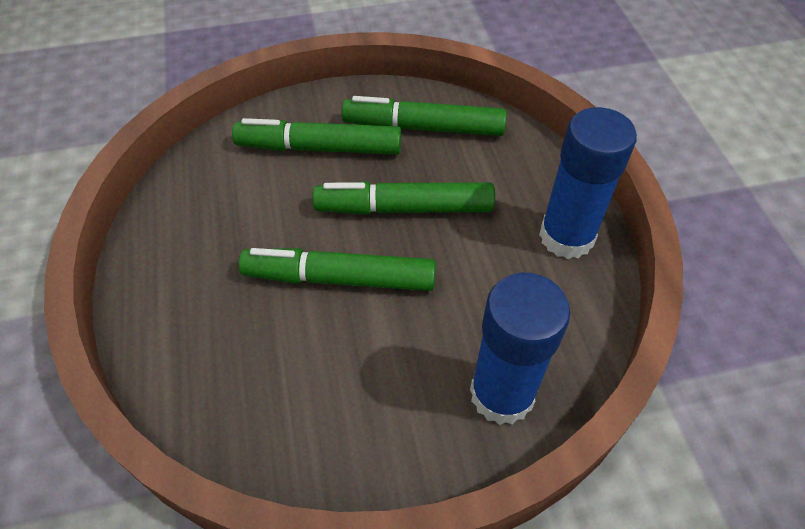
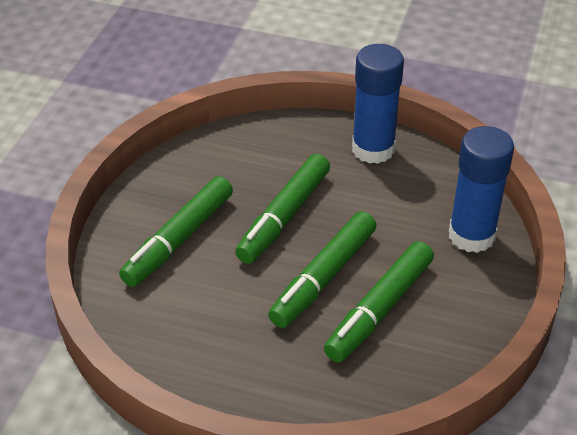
camera: 60 degrees left, 10 degrees down
green marker [342,96,507,136] -> green marker moved to [324,241,434,362]

